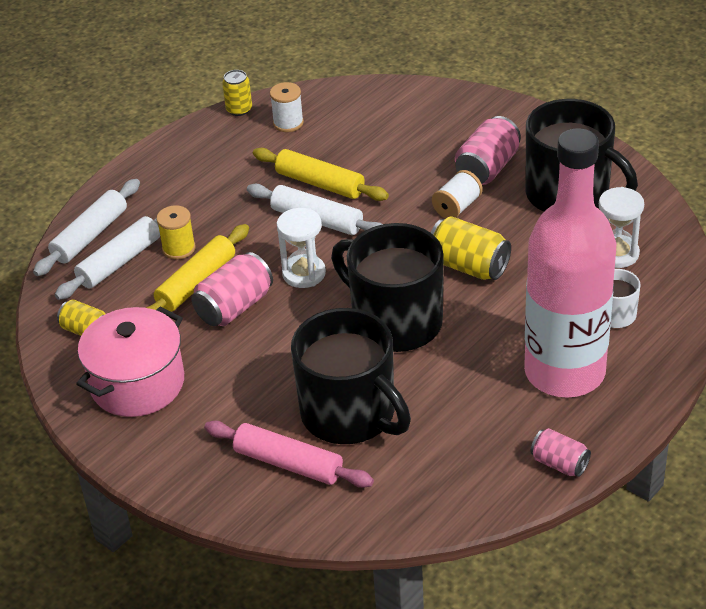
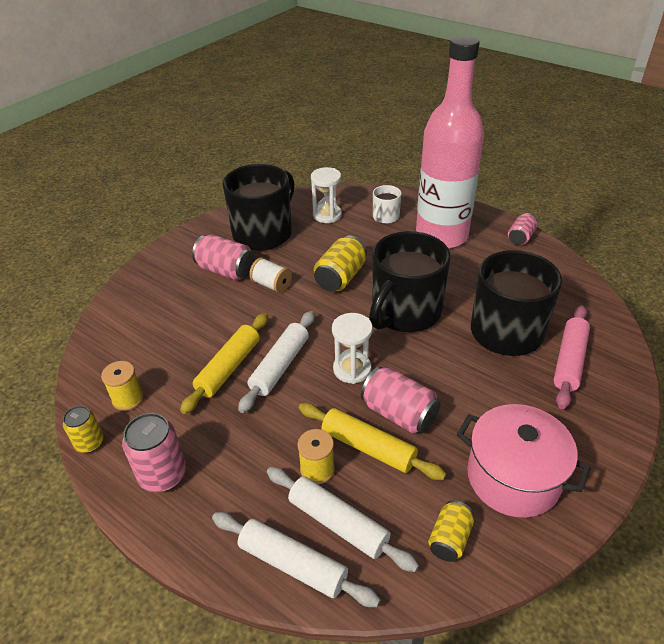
camera: 95 degrees left, 0 degrees up
white spool [270,82,304,132] -> yellow spool [101,361,144,411]
none -> pink can [122,413,186,492]

